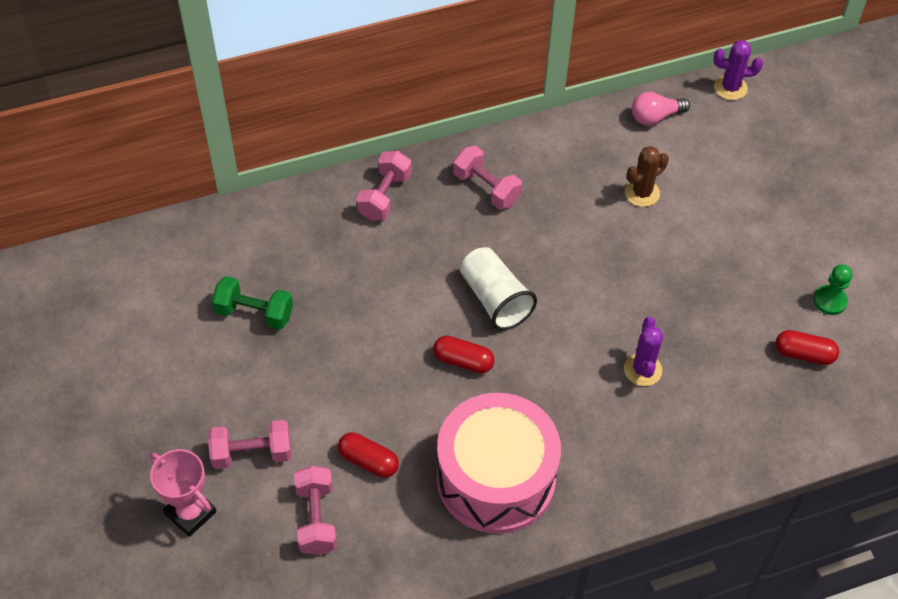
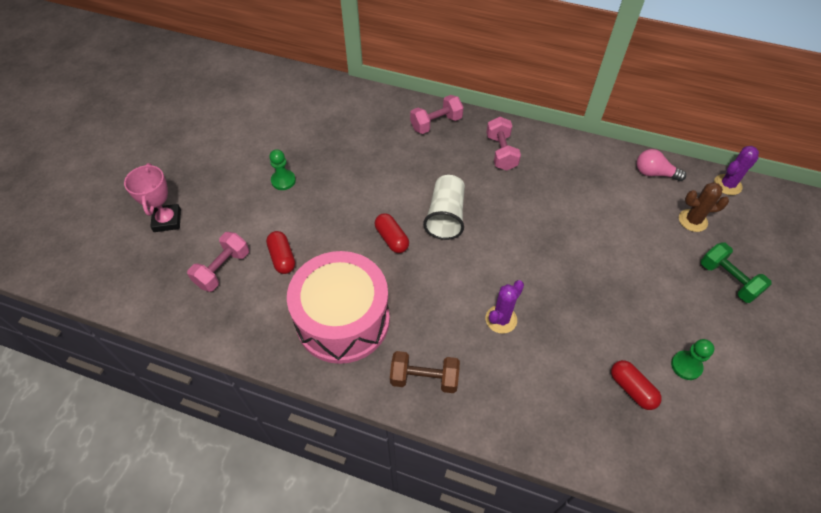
camera: 40 degrees right, 0 degrees up
pink dumbbell [208,420,291,469] -> none
green dumbbell [212,276,293,330] -> green dumbbell moved to [701,242,772,303]
brown cactus [625,146,669,207] -> brown cactus moved to [679,182,729,232]
purple cactus [714,40,763,100] -> purple cactus turned 75 degrees counterclockwise [714,146,759,195]
none -> green pawn [269,149,296,190]
none -> brown dumbbell [390,351,460,393]

